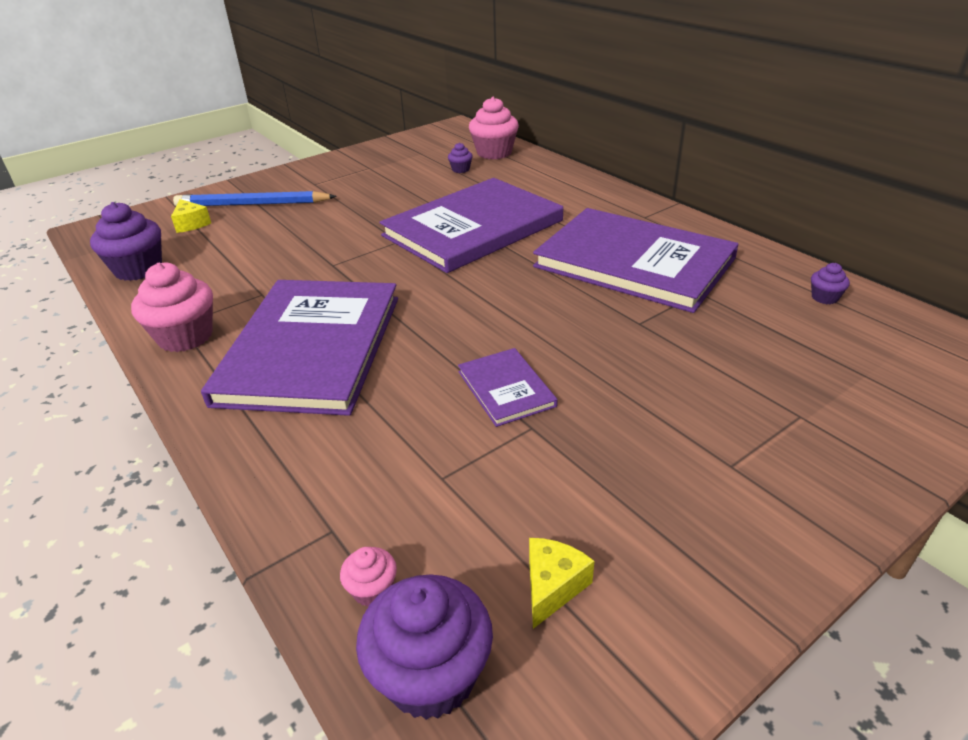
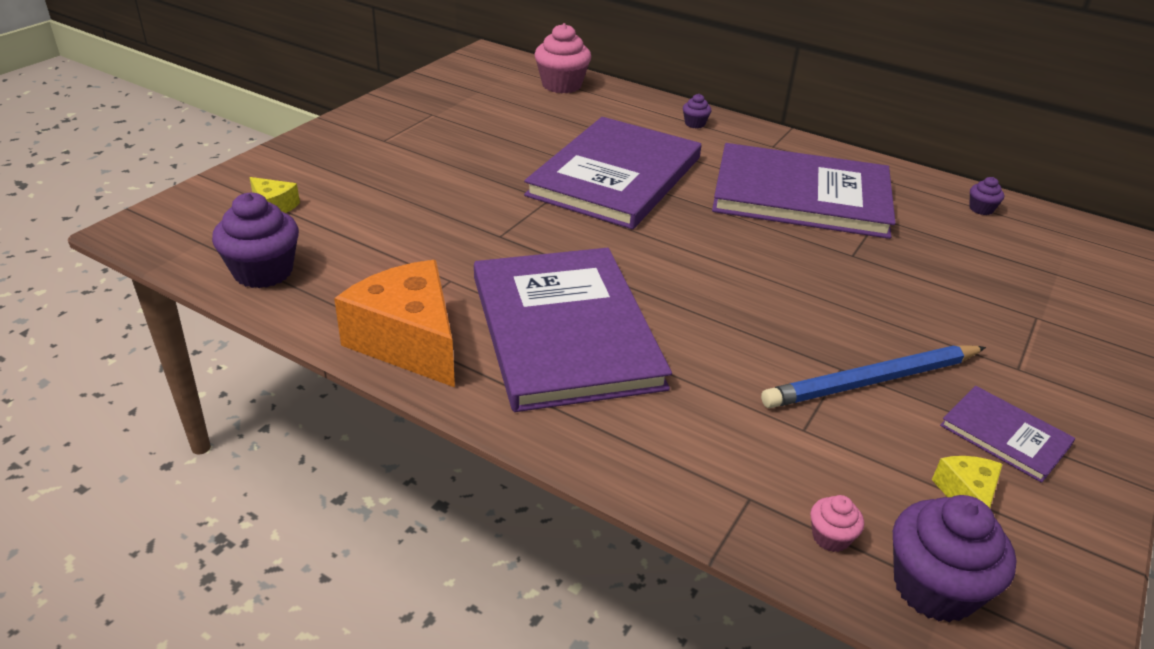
camera: 25 degrees left, 0 degrees up
pink cupcake [131,263,213,352] -> orange cheese [334,260,455,387]
blue pencil [173,191,337,206] -> blue pencil moved to [761,345,986,408]
purple cupcake [448,143,473,173] -> purple cupcake moved to [683,94,711,128]
purple book [458,348,558,427] -> purple book moved to [940,386,1075,483]

